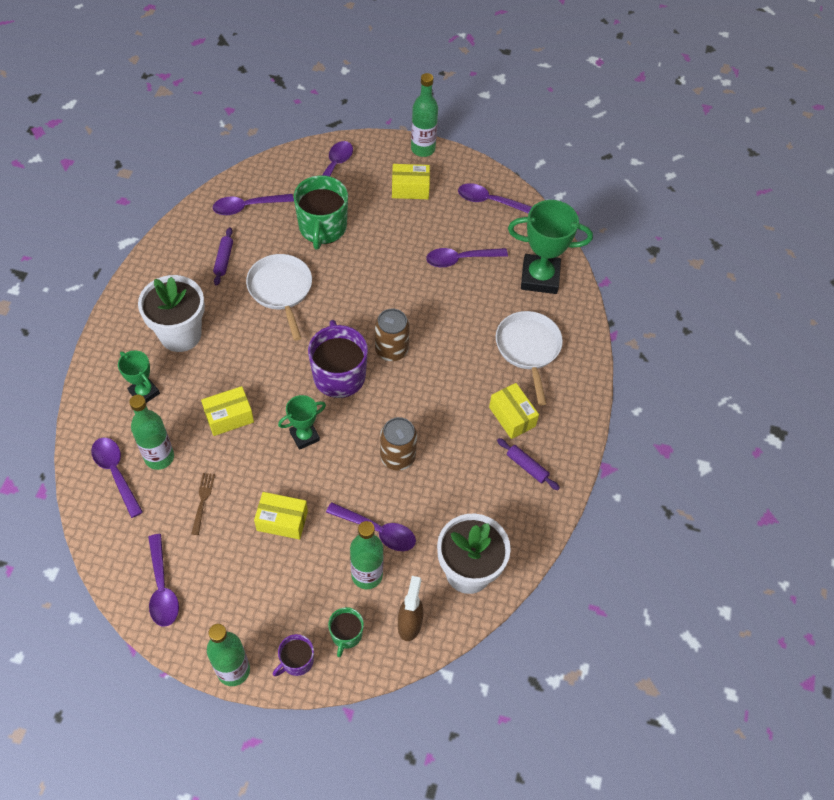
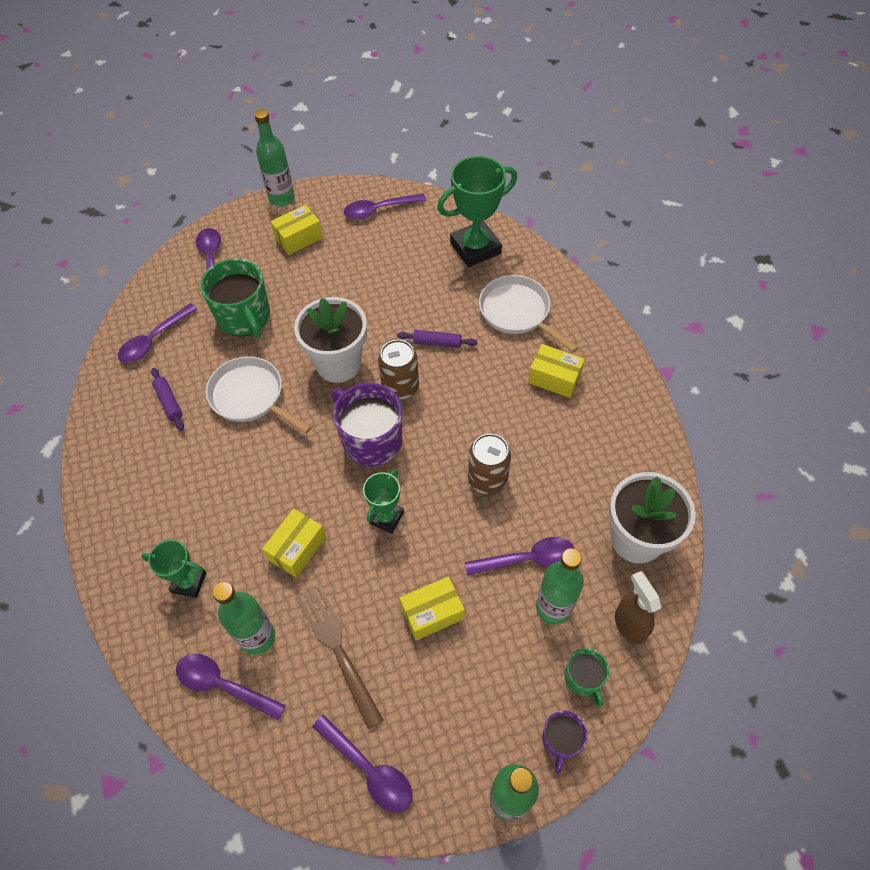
camera: 30 degrees left, 0 degrees up
white flower pot [138,275,205,352] -> white flower pot moved to [294,297,367,383]
brown fork [191,473,215,535] -> brown fork [297,584,384,729], size x1.87
purple spoon [426,248,508,267] -> none
purple rolling pin [497,438,560,490] -> purple rolling pin moved to [397,330,478,348]

